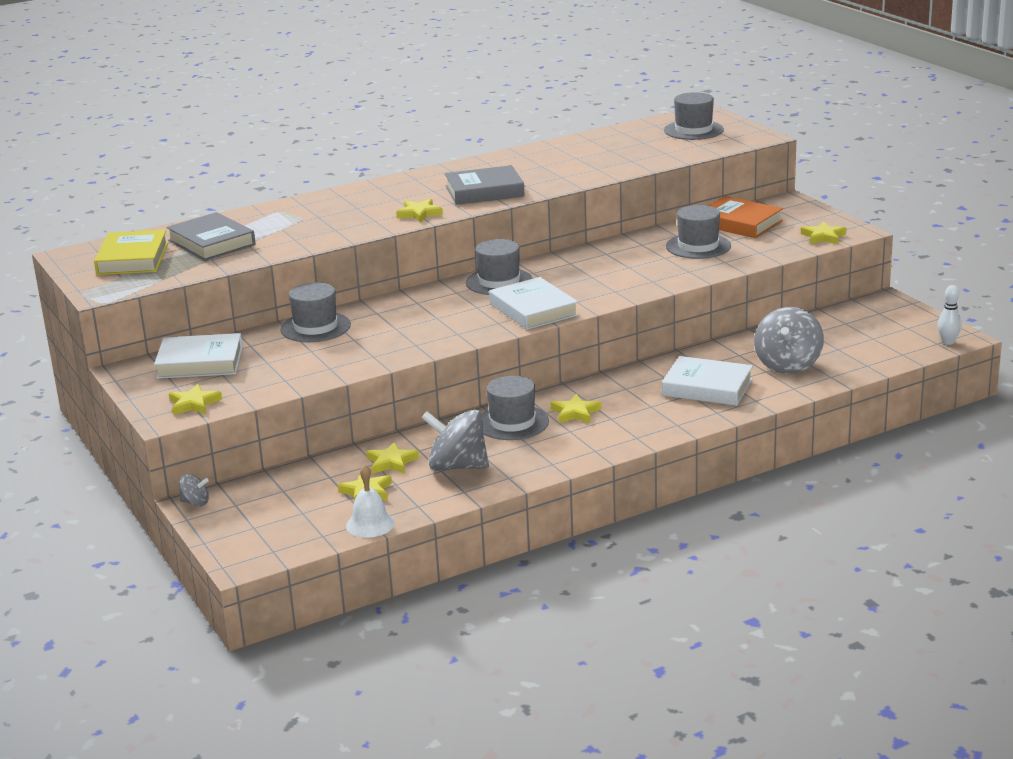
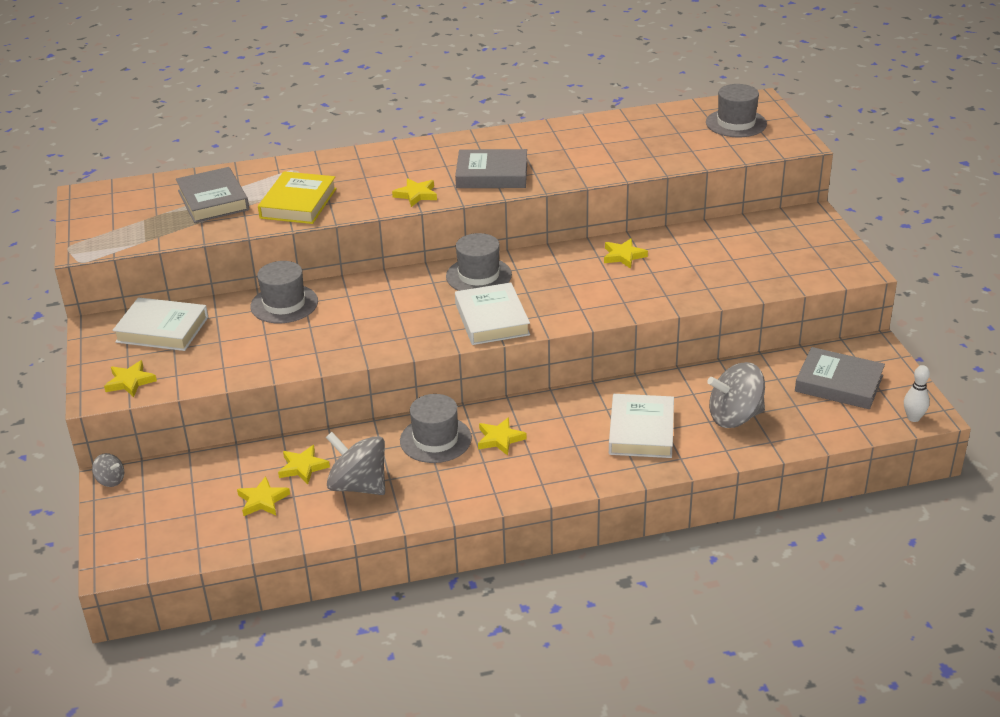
camera: 15 degrees right, 10 degrees up
yellow book [94,230,168,275] -> yellow book moved to [258,171,337,224]
white bell [346,465,395,538] -> none
white book [662,356,753,406] -> white book turned 60 degrees clockwise [609,394,674,458]
grey hat [666,205,731,259] -> none
orange book [708,196,783,238] -> none
grey spinning top [754,307,824,374] -> grey spinning top turned 45 degrees clockwise [707,362,765,428]
yellow star [801,221,846,244] -> yellow star moved to [604,238,648,269]
none -> grey book [795,347,885,409]

